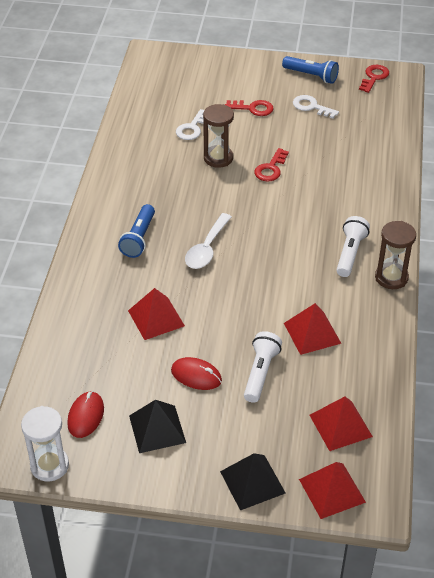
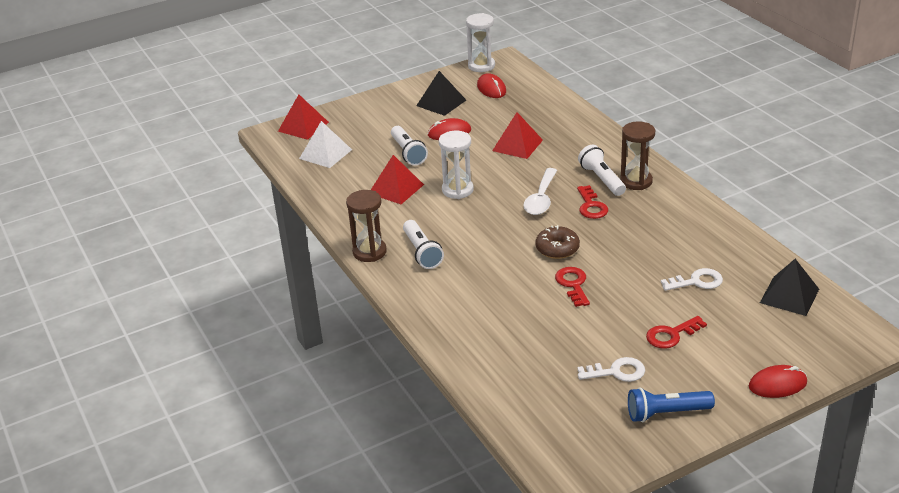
camera: 145 degrees right, 10 degrees down
blue flashlight [118,204,155,258] -> white flashlight [578,145,626,196]
white key [176,109,204,140] -> white key turned 90 degrees clockwise [661,268,723,291]
white spoon [185,213,232,269] -> white spoon turned 150 degrees counterclockwise [523,168,557,215]
brown hourglass [203,104,234,168] -> brown hourglass moved to [620,121,655,190]
black pyramid [220,453,285,511] -> black pyramid moved to [760,259,819,316]
red pyramid [310,396,373,451] -> white pyramid [299,121,352,168]
red key [359,65,389,93] -> red key moved to [577,185,608,219]
none -> white hourglass [439,131,474,199]
none -> brown donut [535,225,580,259]
none -> red mouse [749,365,807,398]

